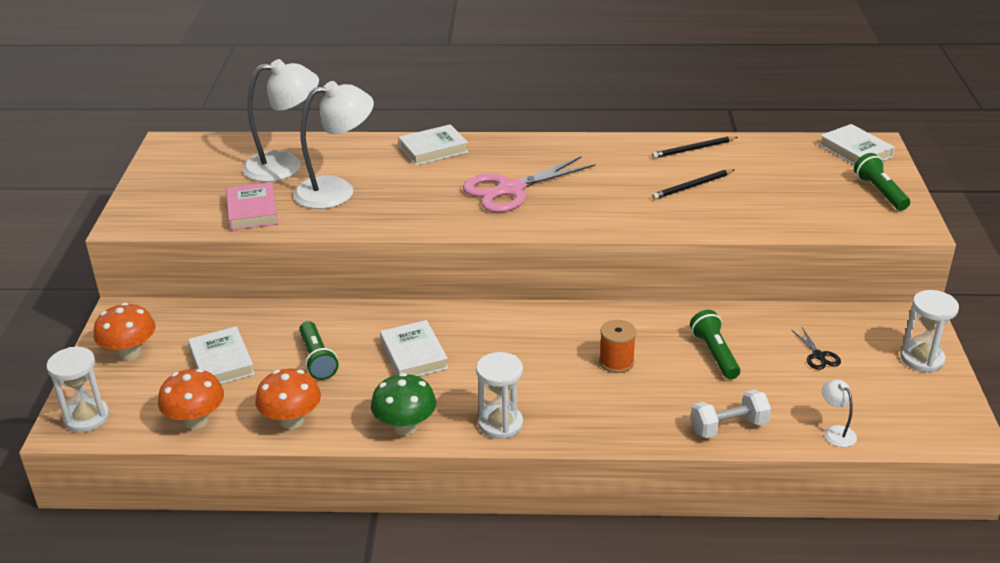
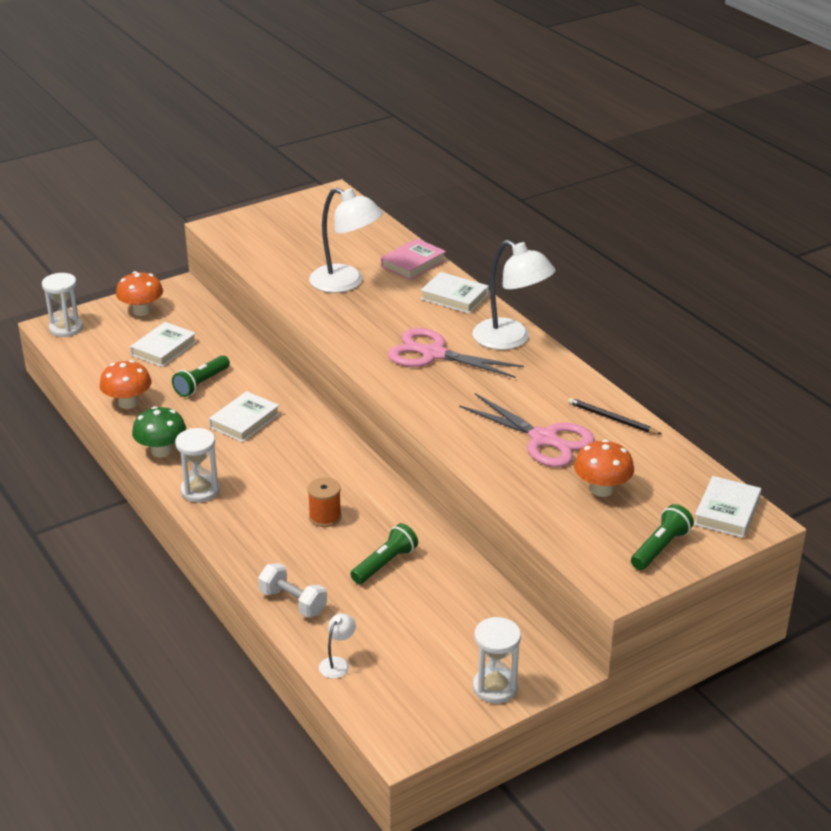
camera: 55 degrees right, 0 degrees up
orange mushroom [158,369,224,429] -> orange mushroom moved to [574,439,634,497]
pink book [226,182,278,230] -> pink book moved to [381,238,446,280]
white lamp [242,59,319,182] -> white lamp moved to [472,240,556,350]
black pencil [652,169,735,200] -> pink scissors [459,393,595,467]
black scissors [791,327,841,370] -> none

